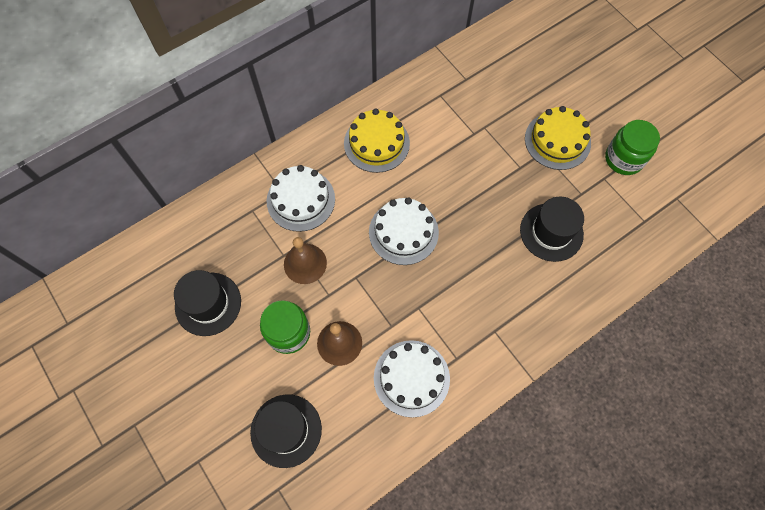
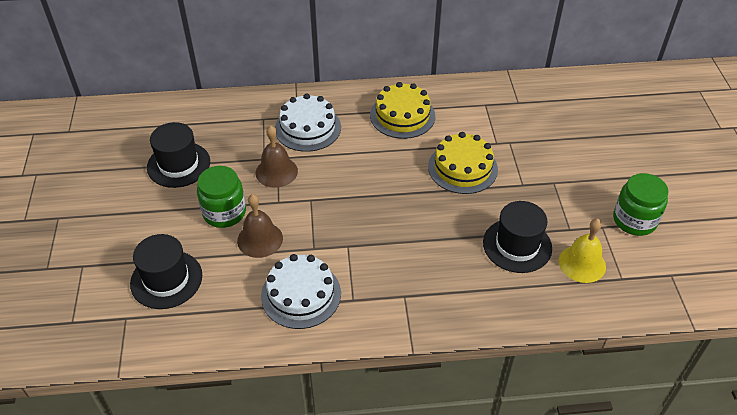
camera: 30 degrees right, 20 degrees down
white cake [369,197,439,265] -> none
yellow cake [525,106,591,170] -> yellow cake moved to [428,132,498,194]
none -> yellow bell [559,219,606,283]

